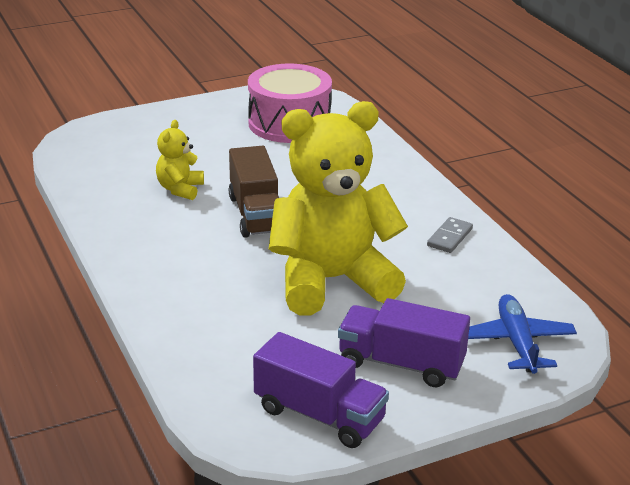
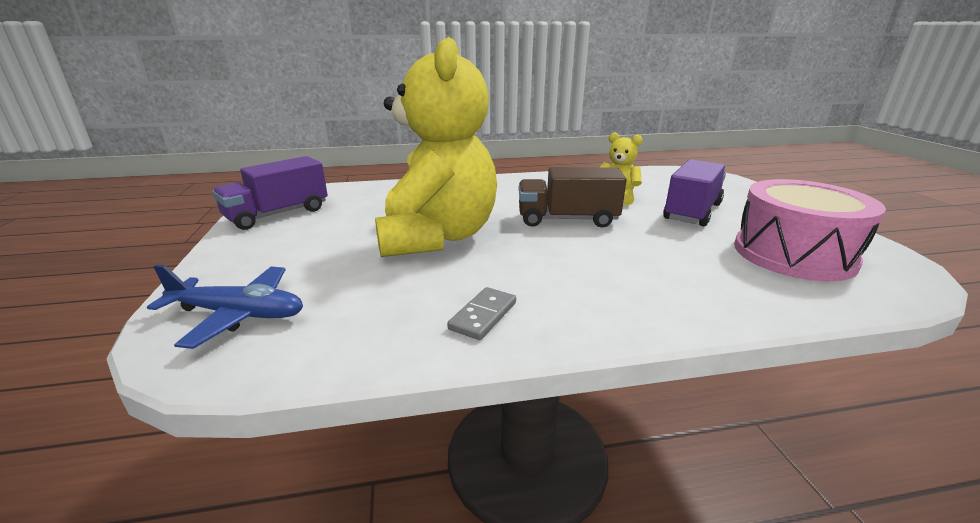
camera: 105 degrees right, 5 degrees down
purple truck [338,298,470,387] -> purple truck moved to [663,159,726,226]
grey domino [427,217,473,253] -> grey domino turned 75 degrees clockwise [447,287,516,340]

